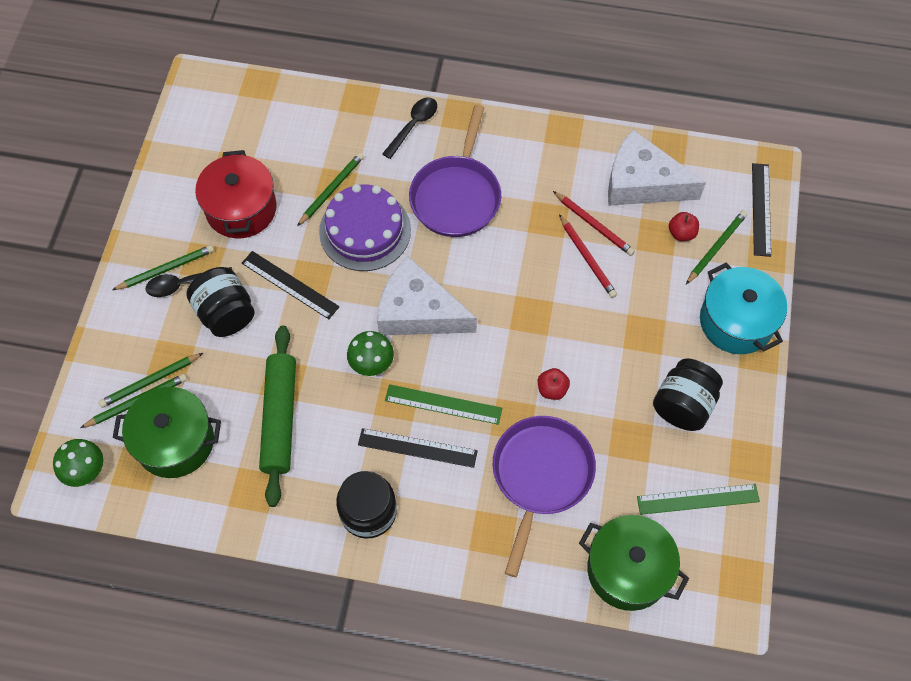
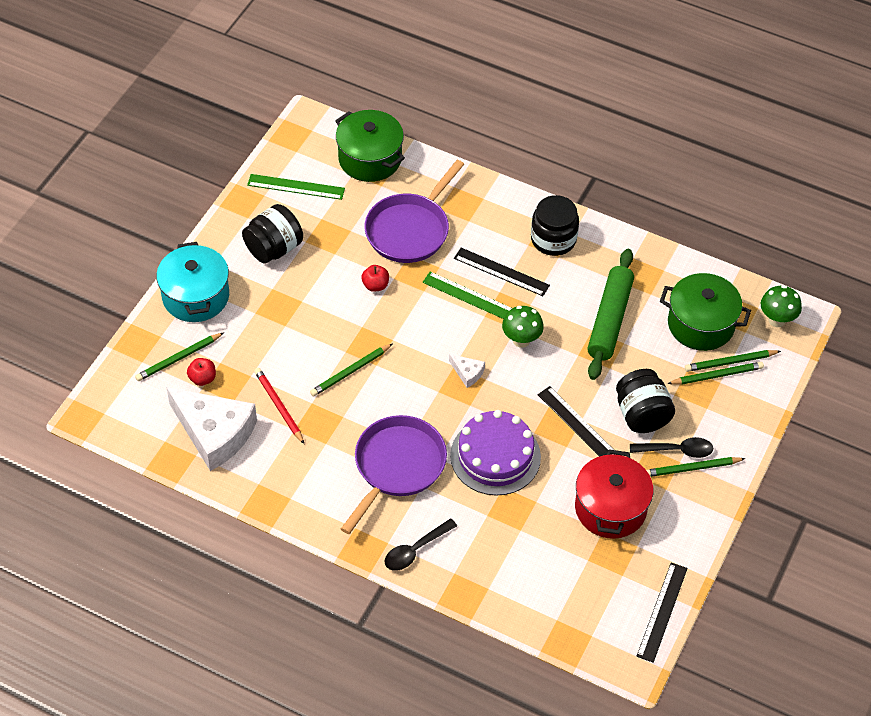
camera: 165 degrees left, 10 degrees down
green pencil [297,153,364,226] -> green pencil moved to [310,344,392,396]
white cheese [377,256,477,335] -> white cheese [449,354,485,388], size x0.41
red pencil [559,214,617,298] -> none
black ruler [752,163,771,257] -> black ruler moved to [637,562,688,663]

